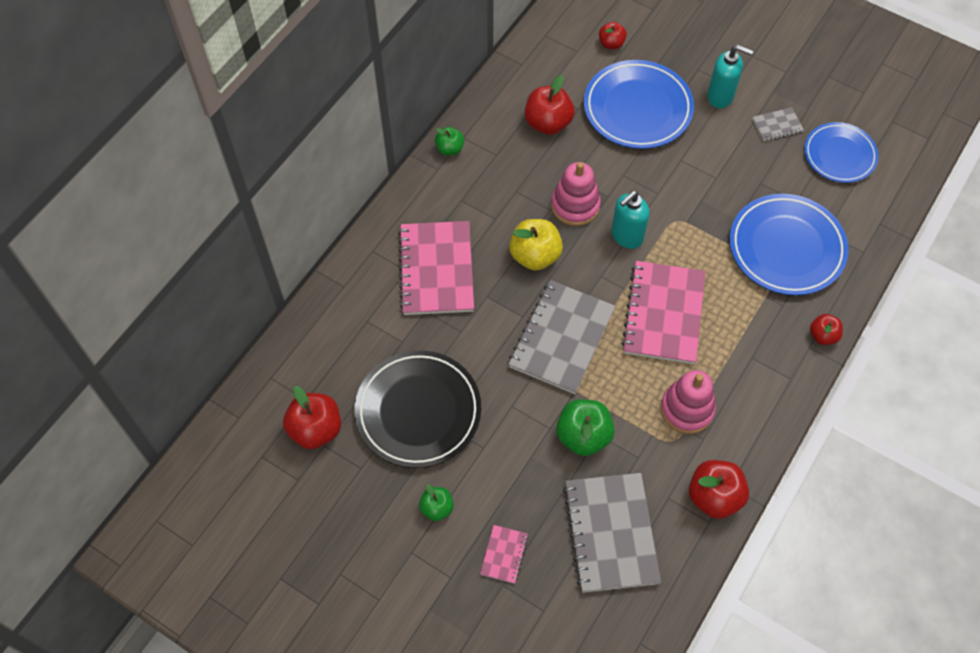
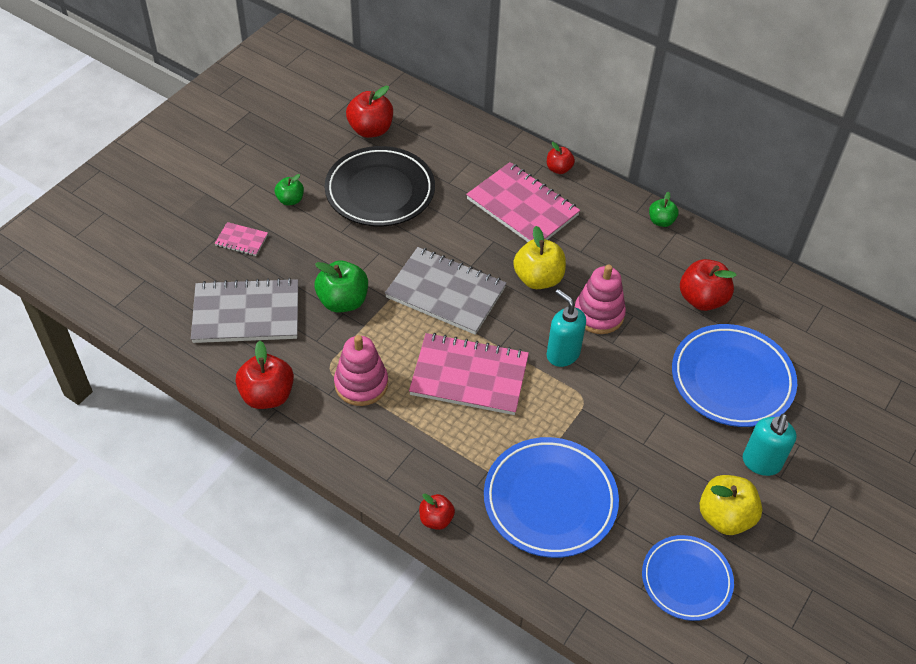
camera: 90 degrees right, 10 degrees down
pink notebook [398,221,474,315] -> pink notebook turned 45 degrees clockwise [466,162,580,242]
red apple [599,22,627,49] -> red apple moved to [547,142,575,174]
grey notebook [752,107,804,141] -> yellow apple [699,475,762,535]

